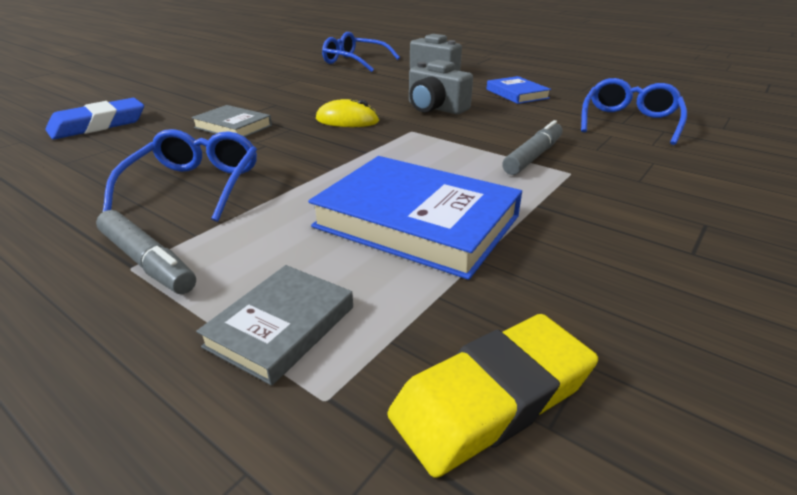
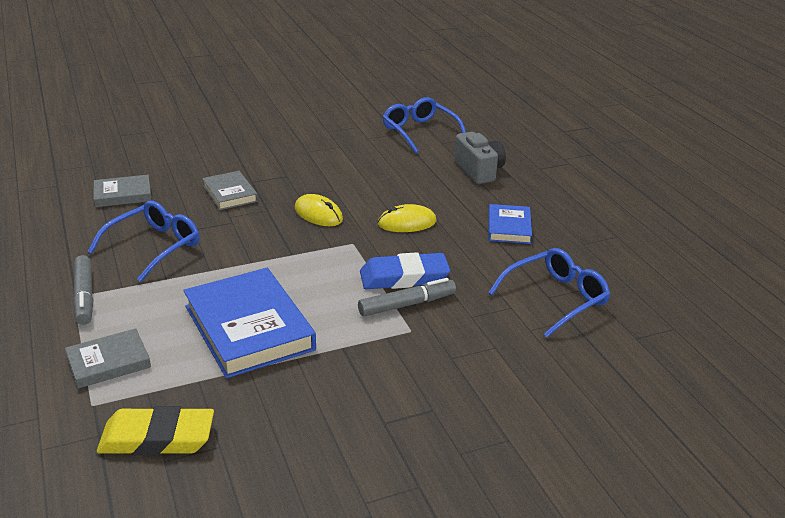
camera: 30 degrees right, 0 degrees up
blue eraser [46,98,144,139] -> blue eraser moved to [360,252,450,289]
grey camera [409,60,473,114] -> yellow mouse [378,204,437,232]
none -> grey book [93,175,152,207]

